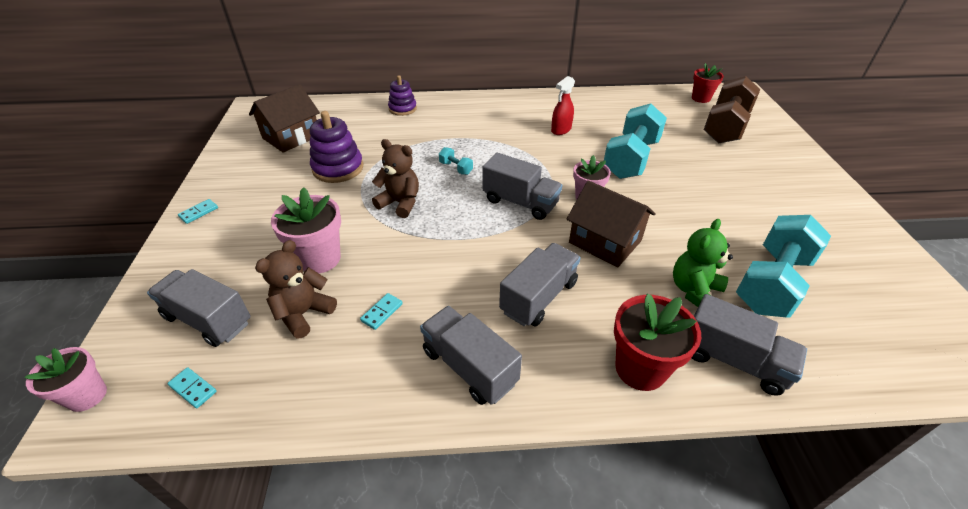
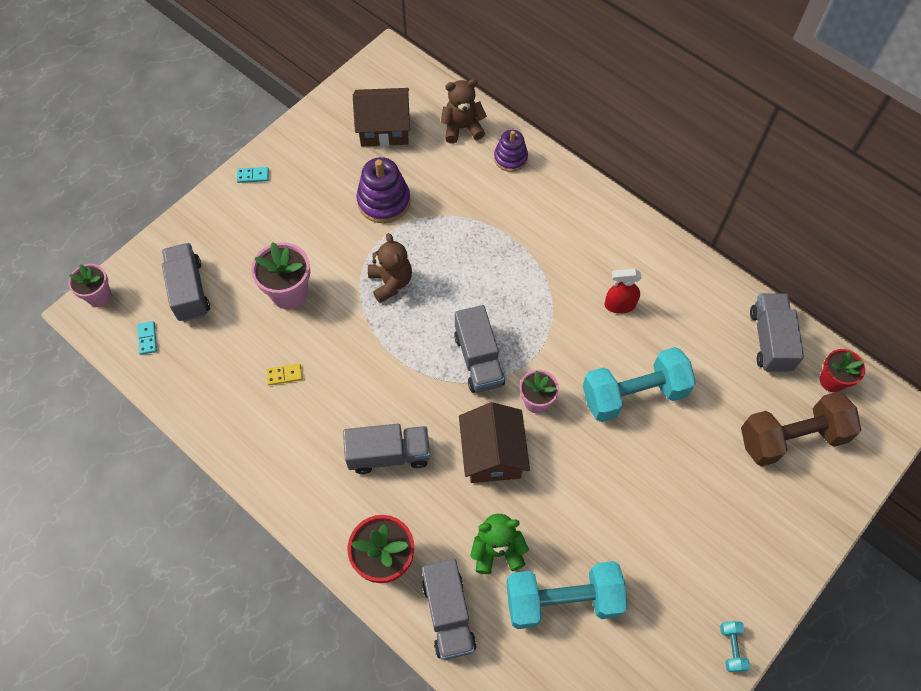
camera: 45 degrees right, 20 degrees up
brown teddy bear [255,240,337,339] -> brown teddy bear moved to [441,79,487,144]
turquoise domino [360,293,403,330] -> yellow domino [266,364,302,385]
grey truck [420,306,522,405] -> grey truck moved to [750,293,804,372]
turquoise dumbbell [439,147,473,175] -> turquoise dumbbell moved to [720,621,750,672]

